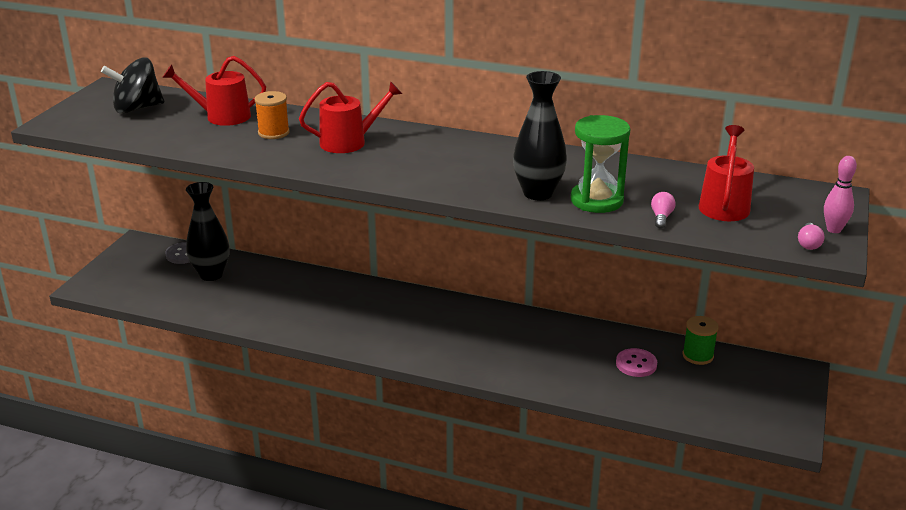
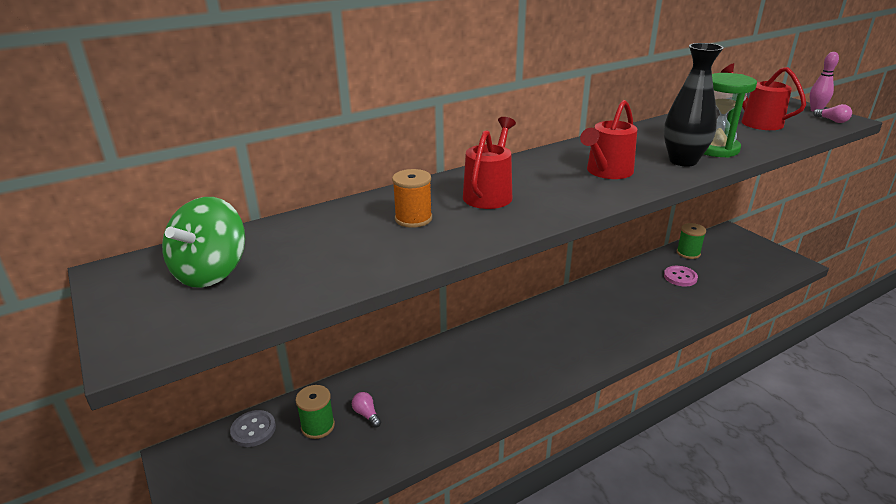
camera: 50 degrees left, 0 degrees up
black spinning top [101,57,164,114] -> green spinning top [162,197,245,288]
red watering can [162,56,266,126] -> red watering can moved to [580,100,638,179]
black vase [186,182,229,281] -> green spool [295,385,335,439]
pink light bulb [651,192,675,229] -> pink light bulb moved to [352,392,381,428]

